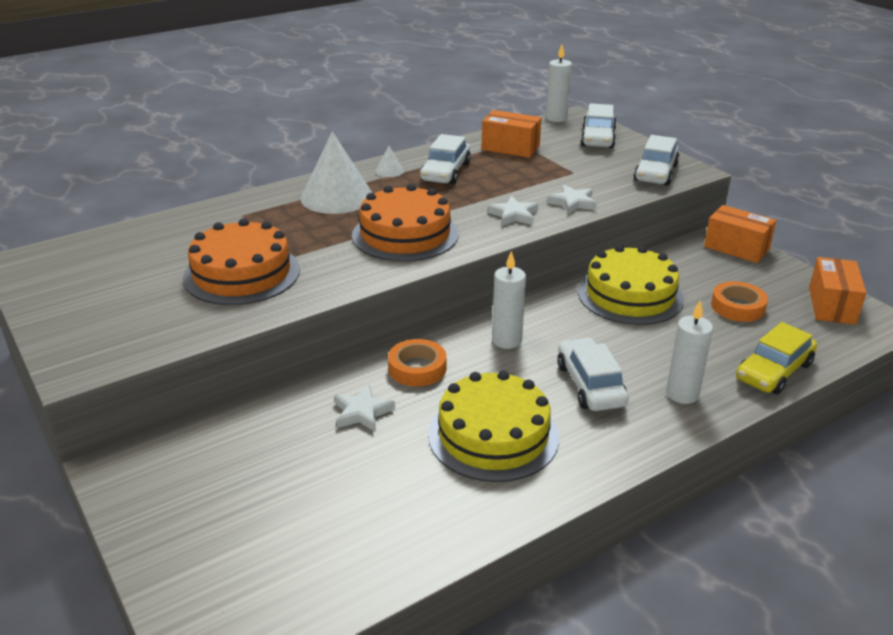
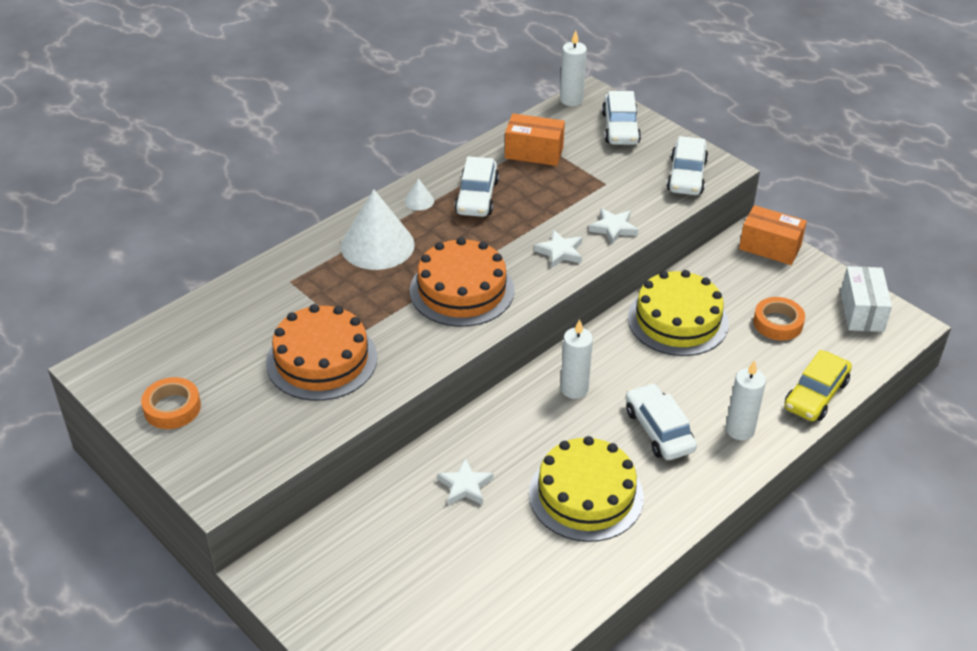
camera: 10 degrees left, 10 degrees up
orange tape [388,339,446,387] -> orange tape moved to [141,377,201,429]
orange box [809,257,867,325] -> white box [841,266,892,332]

